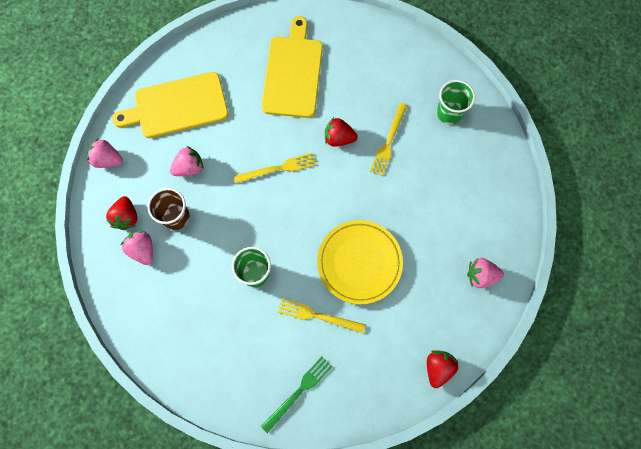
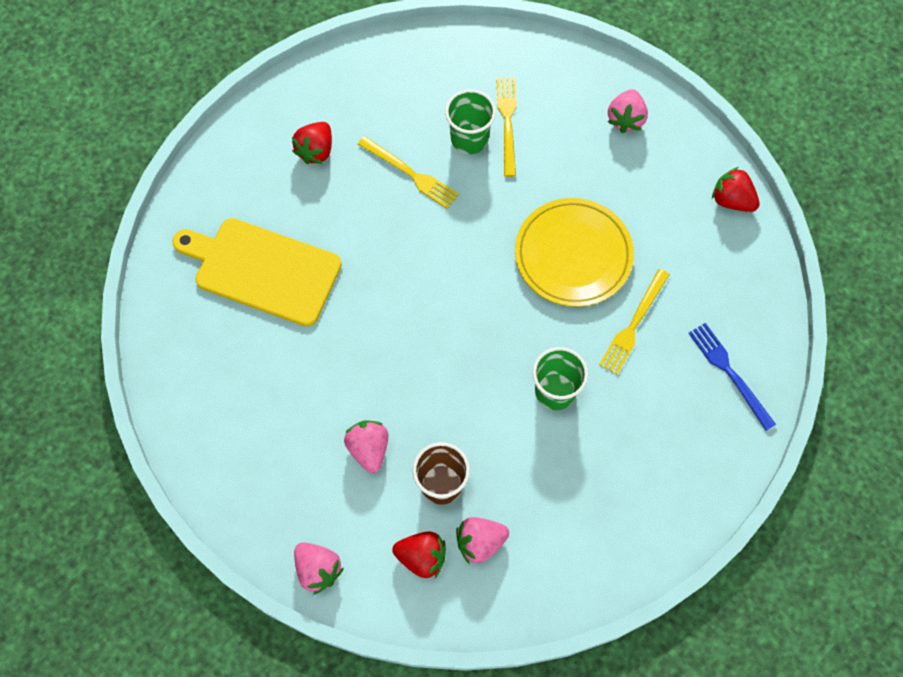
camera: 75 degrees left, 5 degrees down
pink strawberry [87,138,123,168] -> pink strawberry turned 75 degrees counterclockwise [294,542,344,595]
yellow cutting board [112,72,228,138] -> none
yellow fork [234,153,316,184] -> yellow fork moved to [496,77,517,177]
green fork [261,357,333,433] -> blue fork [689,323,776,431]
red strawberry [325,117,358,147] -> red strawberry moved to [292,122,332,164]
green cup [437,80,475,125] -> green cup moved to [445,89,496,154]

